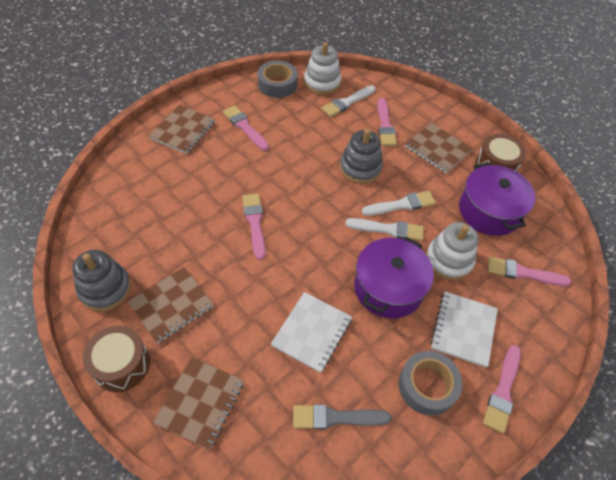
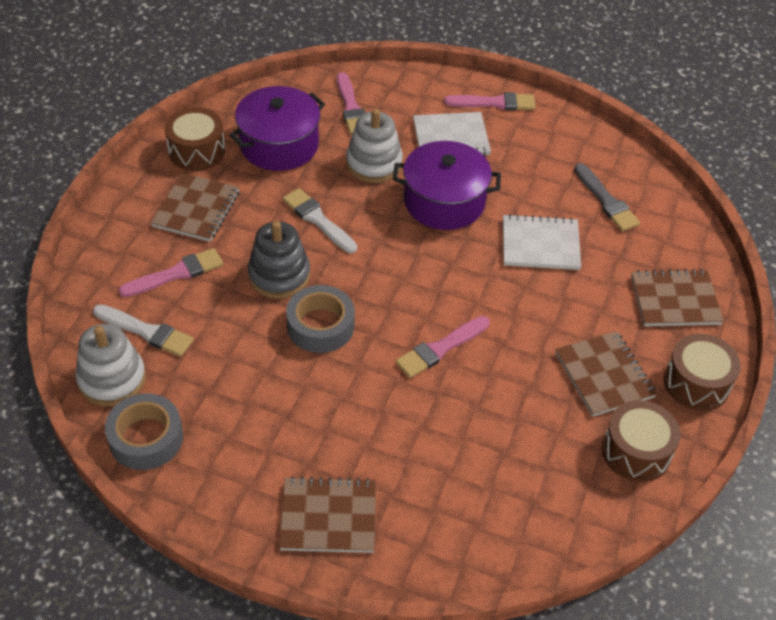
camera: 115 degrees left, 5 degrees down
grey stacking toy [72,250,131,311] -> brown drum [602,400,681,482]
brown notebook [128,267,214,344] -> brown notebook turned 45 degrees clockwise [555,331,657,417]
pink brush [223,105,269,151] -> none
white brush [345,218,424,241] -> none
grey tape [399,351,462,416] -> grey tape moved to [286,285,355,353]

